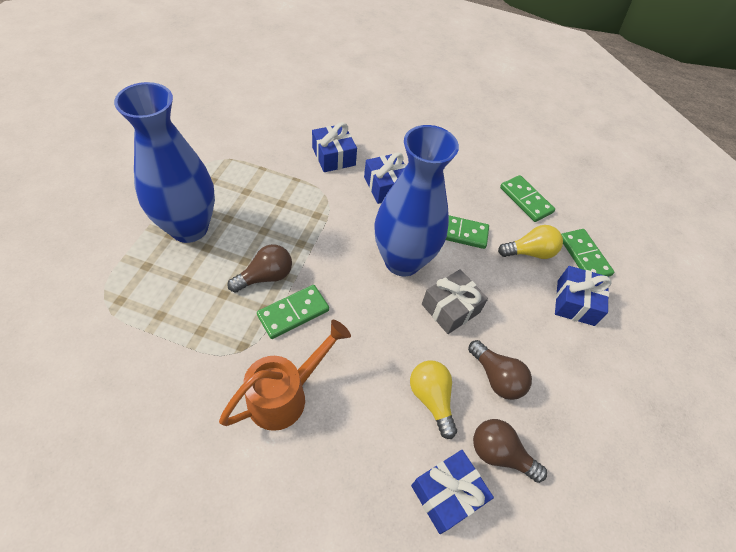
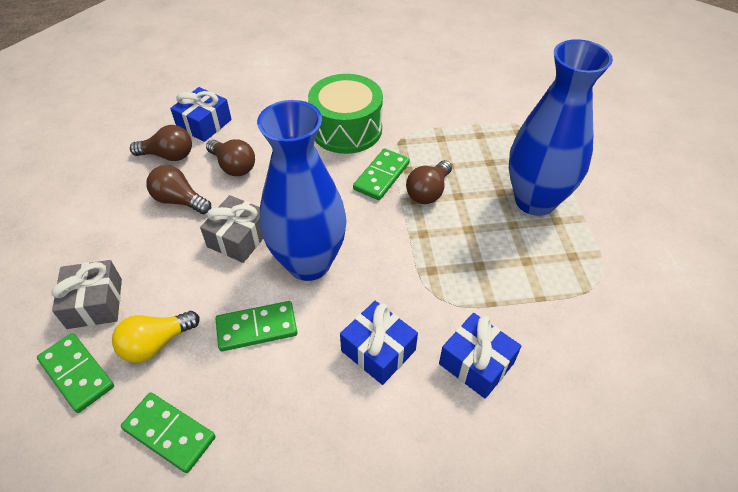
camera: 160 degrees right, 5 degrees down
orange watering can [219,320,351,431] -> green drum [308,74,383,154]
yellow light bulb [410,360,457,439] -> brown light bulb [206,139,255,176]
blue gift [555,266,611,326] -> grey gift [52,260,122,329]

